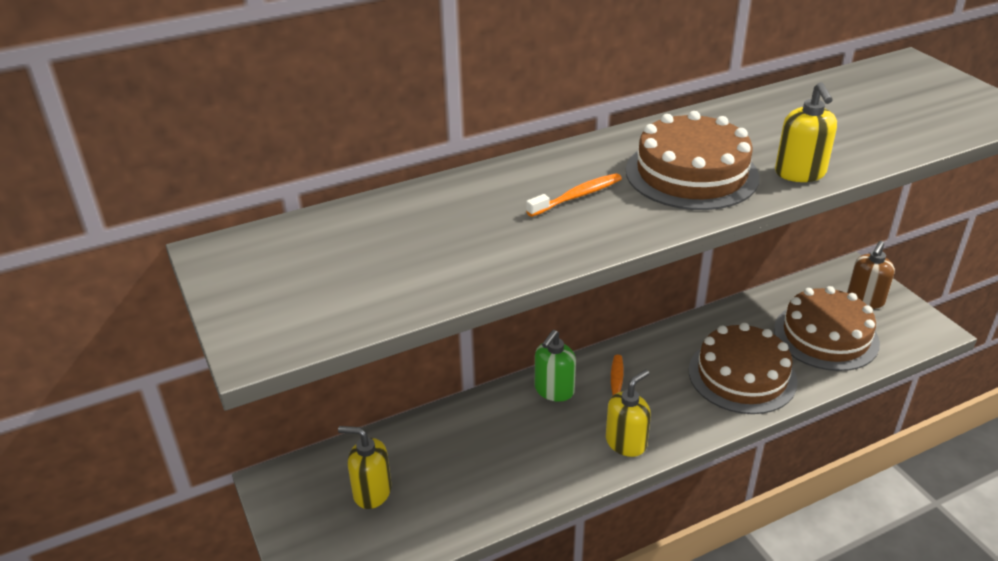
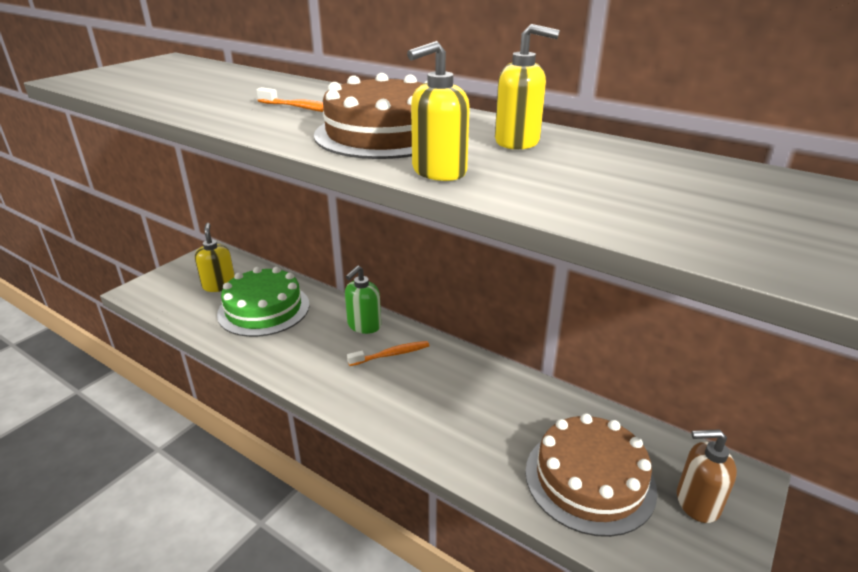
camera: 60 degrees right, 5 degrees down
green soap dispenser [535,330,576,402] -> green soap dispenser turned 60 degrees counterclockwise [345,265,381,334]
yellow soap dispenser [606,369,651,457] -> yellow soap dispenser moved to [495,24,560,150]
brown cake [689,323,798,414] -> none
none -> green cake [217,267,309,337]

